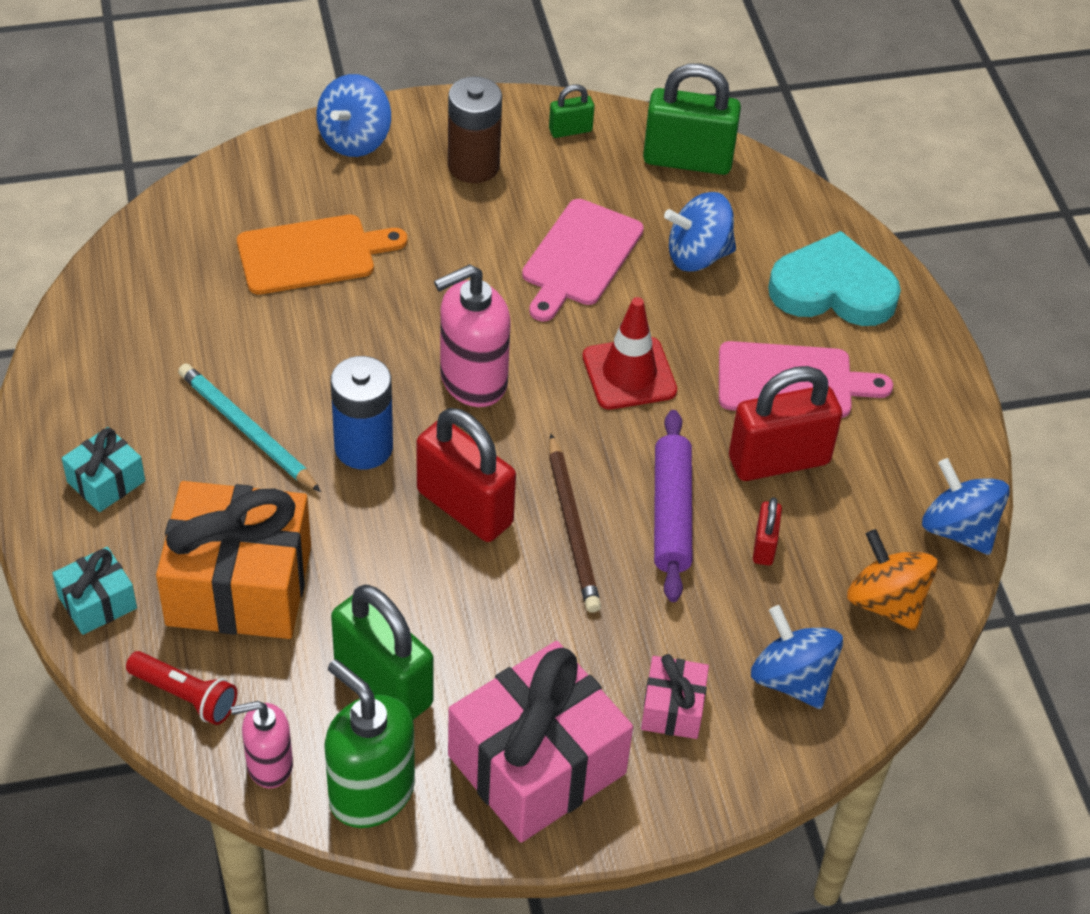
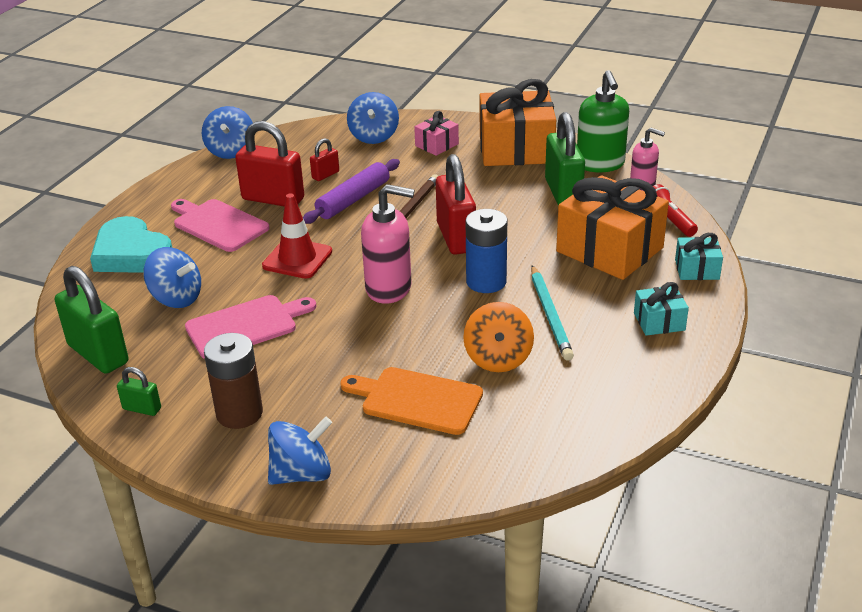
camera: 140 degrees left, 15 degrees down
pink gift [448,641,633,843] -> orange gift [480,79,556,166]
orange spinning top [847,529,938,631] -> orange spinning top moved to [463,302,534,372]

